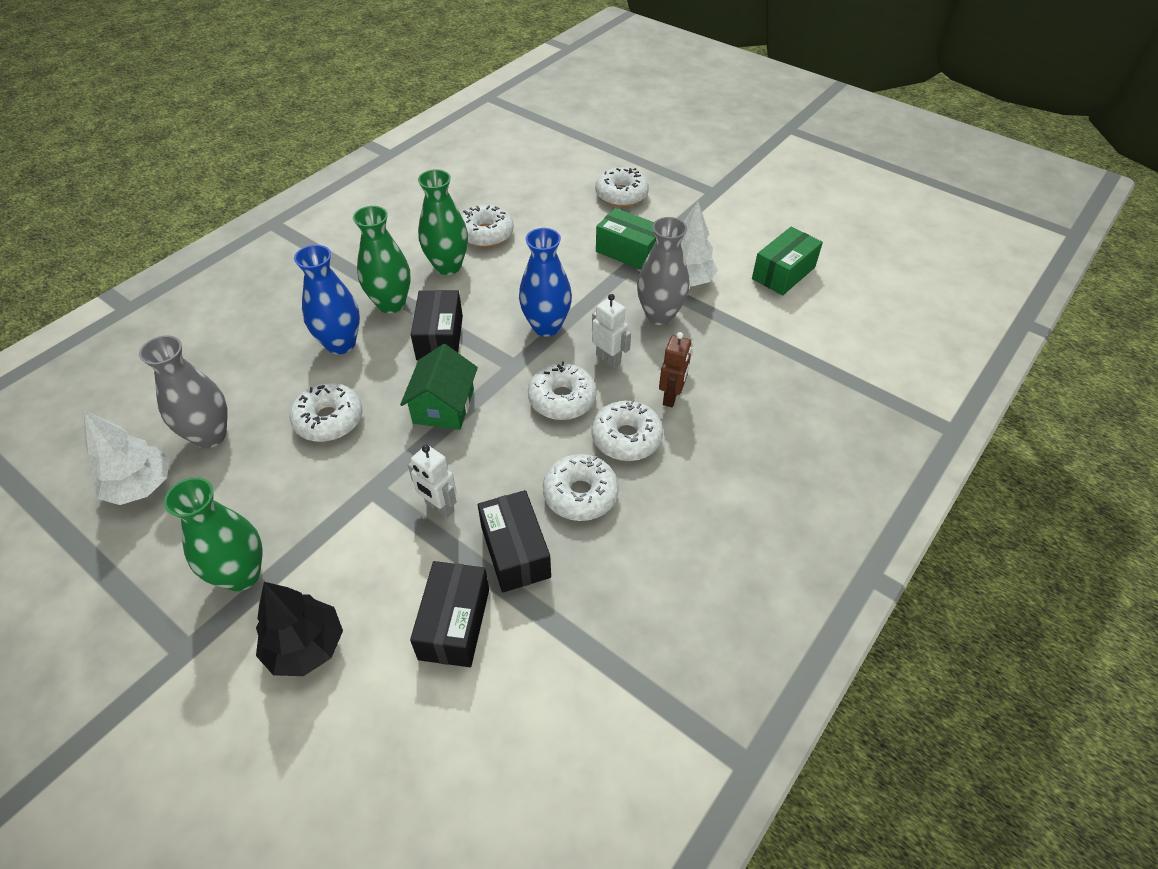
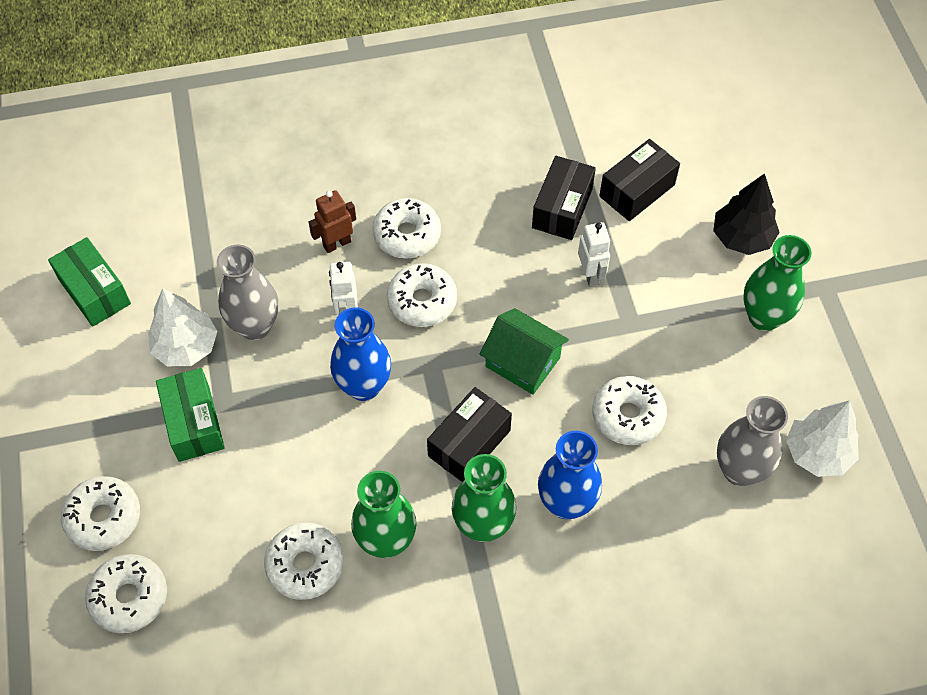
camera: 140 degrees left, 10 degrees up
green house [400,344,478,430] -> green house turned 75 degrees clockwise [480,308,569,395]
white donut [543,454,619,521] -> white donut moved to [85,554,167,633]
green box [752,226,823,295] -> green box turned 60 degrees clockwise [48,237,131,327]

